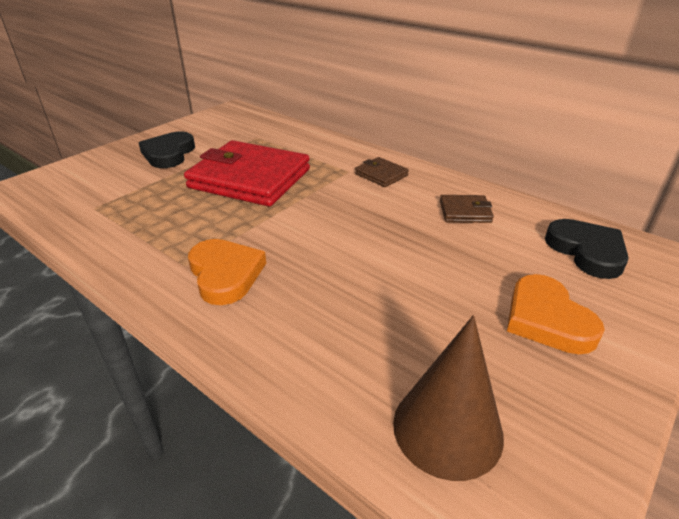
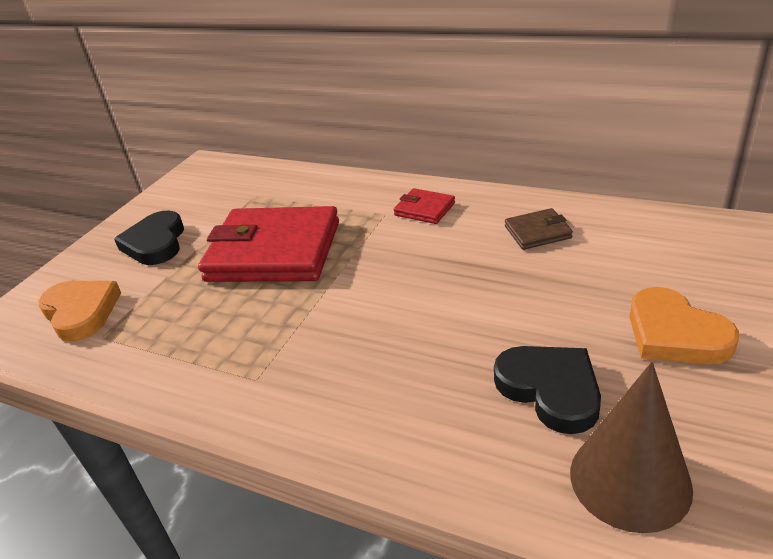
camera: 10 degrees left, 0 degrees up
orange heart [188,239,266,305] -> orange heart moved to [38,281,121,342]
brown wallet [355,157,409,187] -> red wallet [393,188,455,224]
black heart [545,219,629,279] -> black heart moved to [494,346,601,434]

